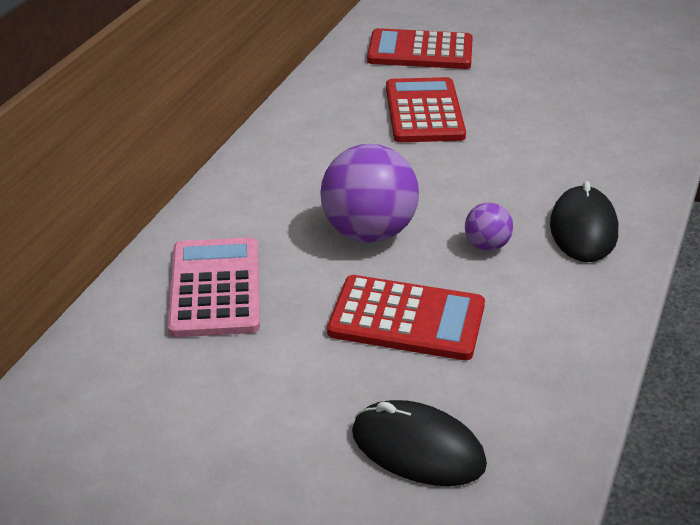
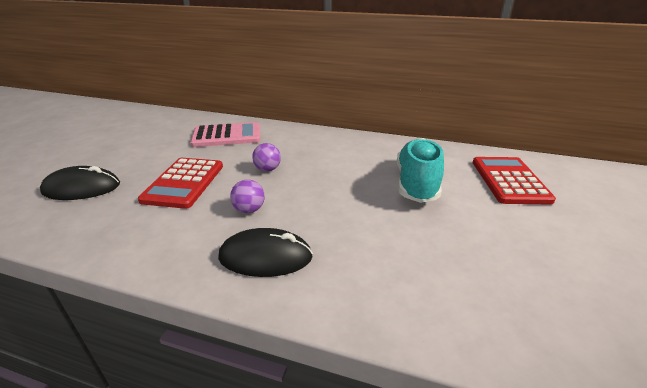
camera: 85 degrees right, 5 degrees down
purple ball [320,144,419,243] -> purple ball [252,143,281,171], size x0.49
black mouse [352,400,487,486] -> black mouse turned 60 degrees clockwise [40,166,120,200]
red calculator [386,77,466,142] -> turquoise shoe [397,138,444,203]

